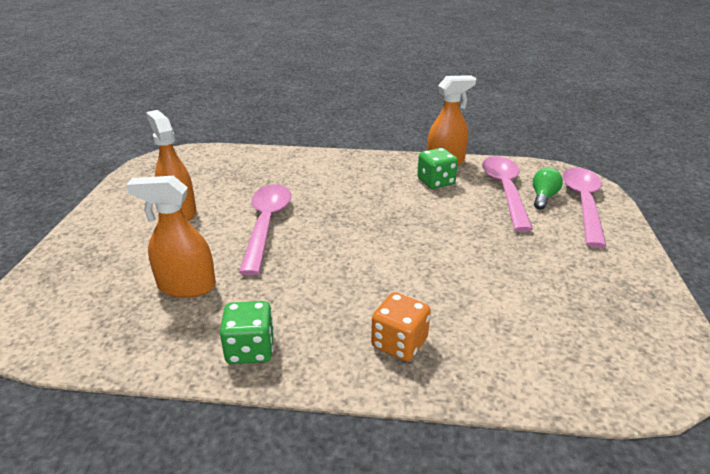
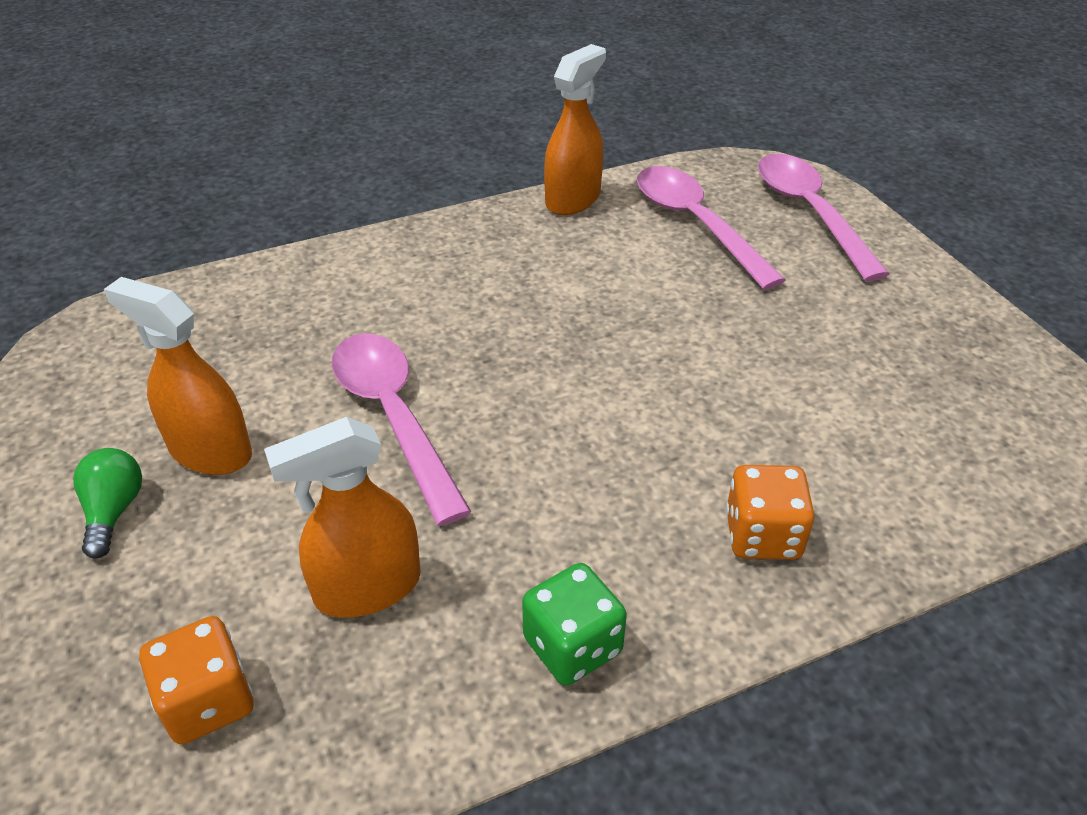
camera: 30 degrees left, 10 degrees up
green dice [417,148,458,189] -> none
green light bulb [533,168,563,209] -> green light bulb moved to [73,448,142,559]
none -> orange dice [139,616,253,744]

